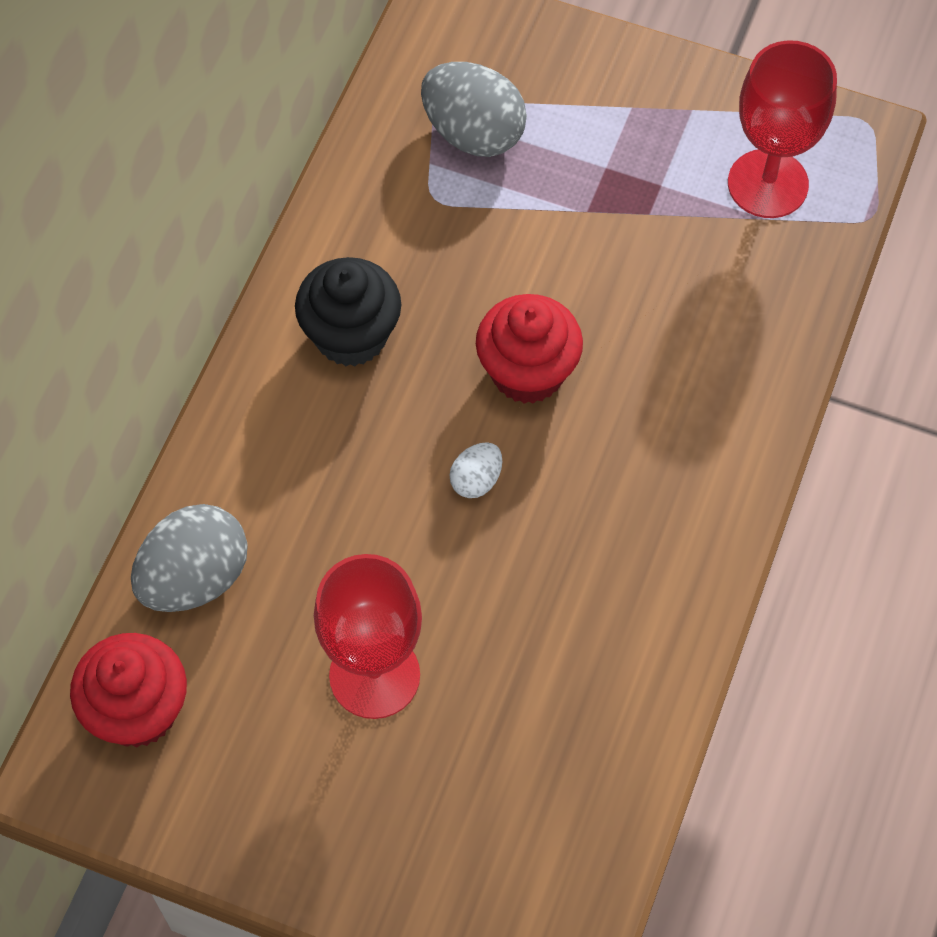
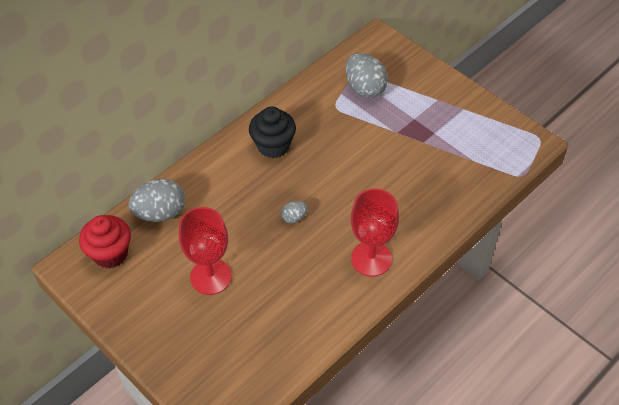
camera: 25 degrees right, 10 degrees down
white egg [449,442,502,498] -> grey egg [281,201,308,224]
red cupcake [476,294,583,404] -> none
red goblet [728,40,837,218] -> red goblet moved to [351,189,399,276]

